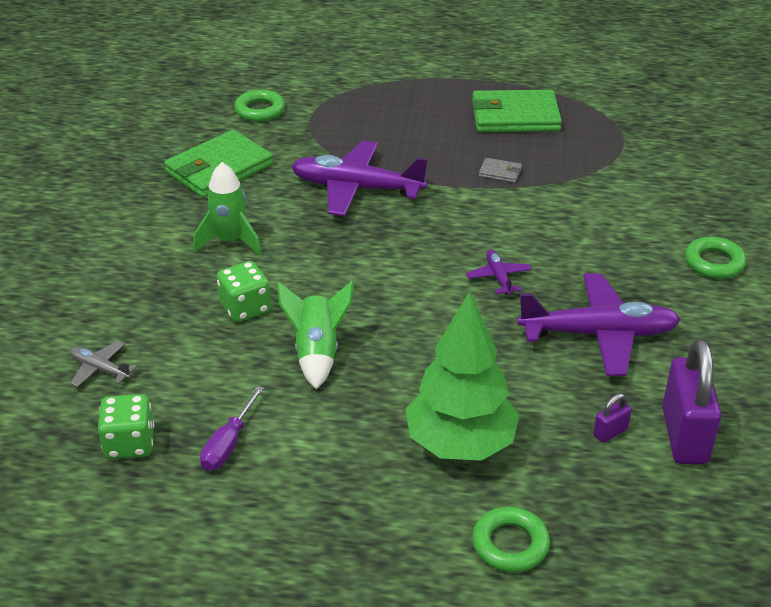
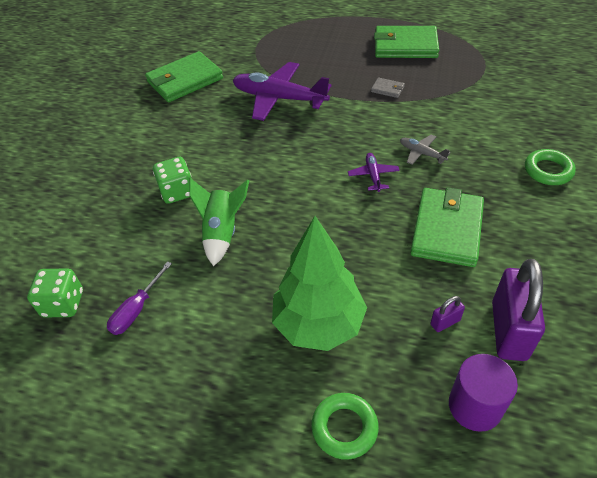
camera: 10 degrees right, 10 degrees up
grey plane [70,341,137,387] -> grey plane moved to [400,135,451,165]
green rocket [193,162,261,256] -> none
green ring [234,90,285,122] -> none
purple plane [517,273,681,376] -> green wallet [410,187,484,267]
none -> purple cylinder [449,354,518,432]

